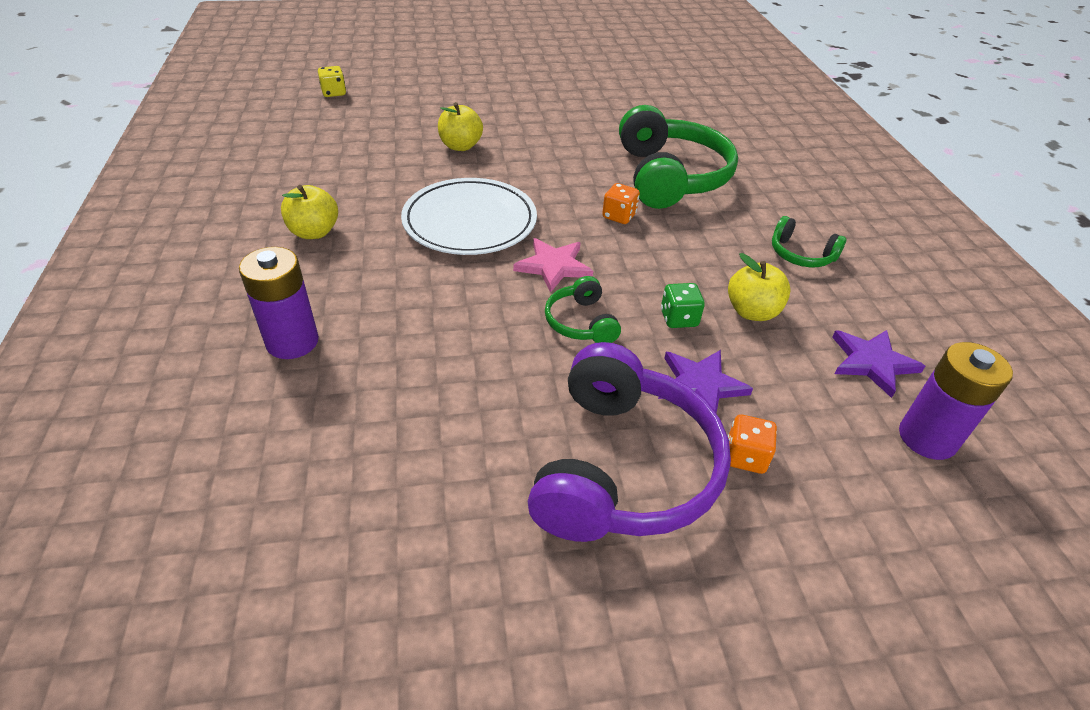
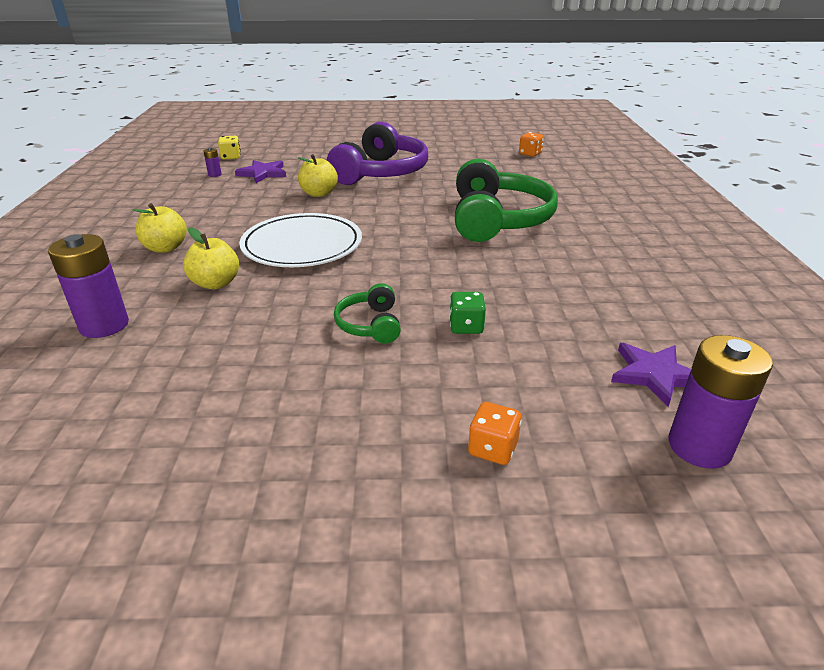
camera: 10 degrees right, 10 degrees down
pink star [513,238,593,293] -> none
purple headphones [528,342,731,542] -> purple headphones moved to [327,122,428,185]
orange dice [602,183,640,224] -> orange dice moved to [519,132,544,157]
purple star [658,350,753,413] -> purple star moved to [235,160,286,183]
yellow apple [728,253,791,321] -> yellow apple moved to [183,227,239,289]
green headphones [772,216,846,267] -> none
none -> purple battery [203,147,221,177]

